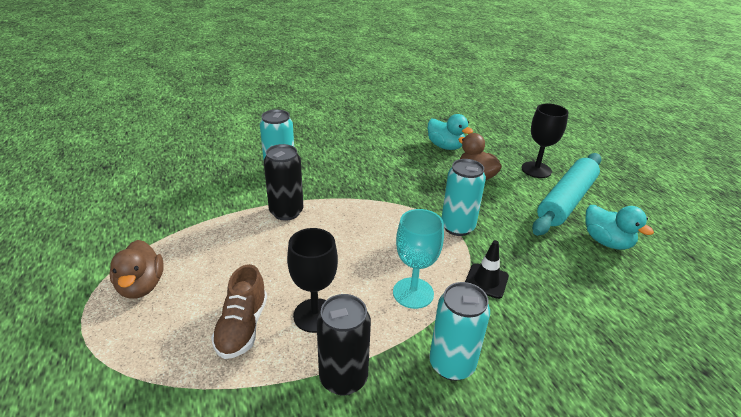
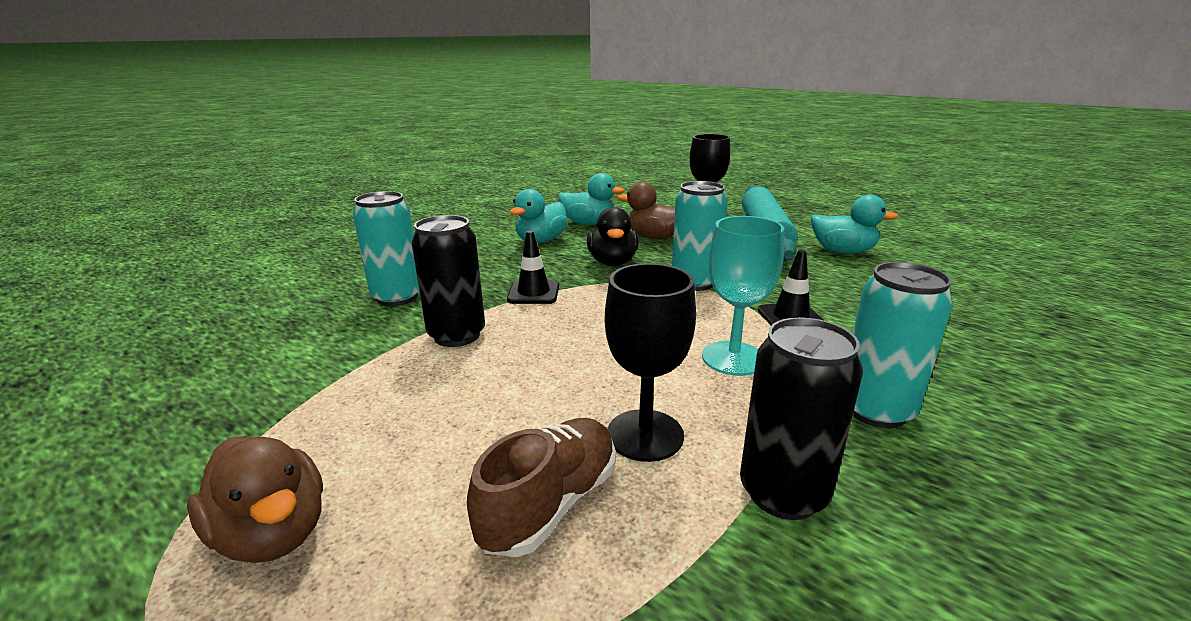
camera: 30 degrees left, 10 degrees down
brown shoe [211,264,267,359] -> brown shoe turned 120 degrees counterclockwise [467,418,616,557]
none -> black traffic cone [507,231,559,304]
none -> turquoise duck [510,189,568,243]
none -> black duck [587,207,639,266]

